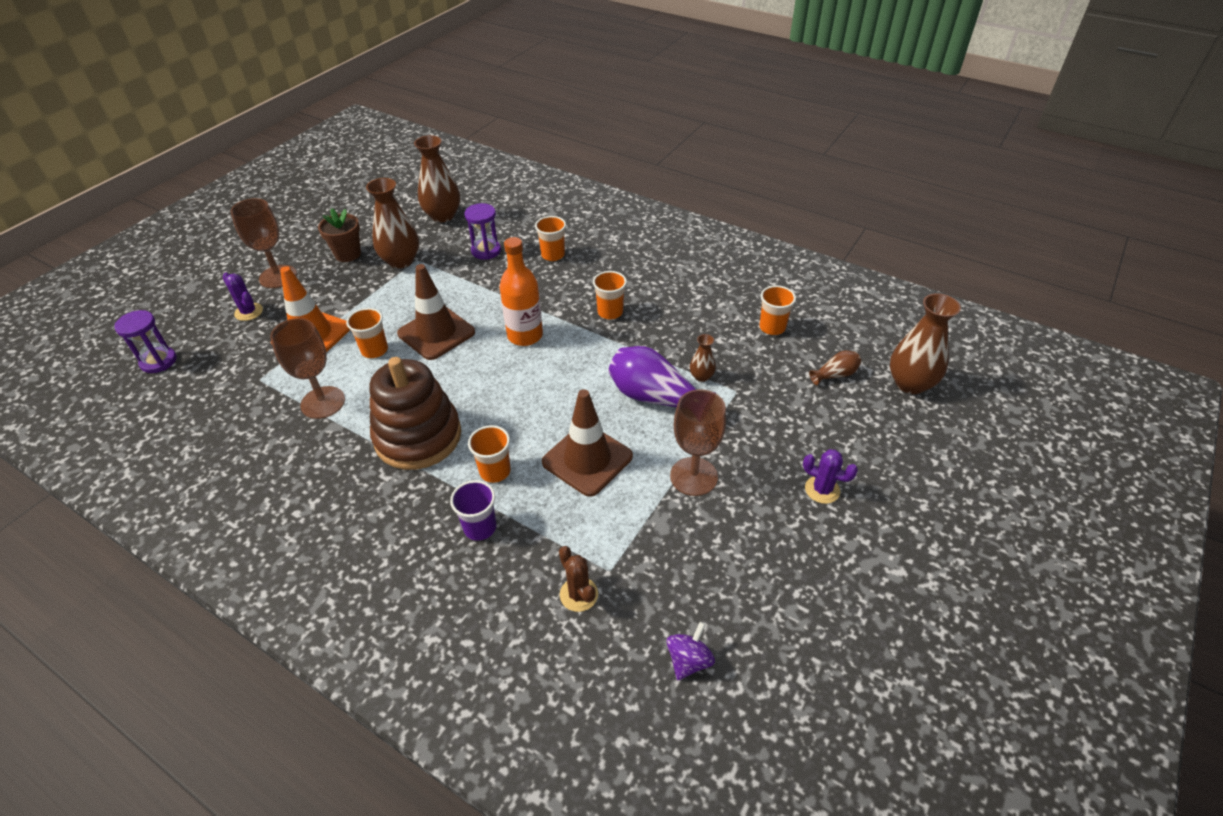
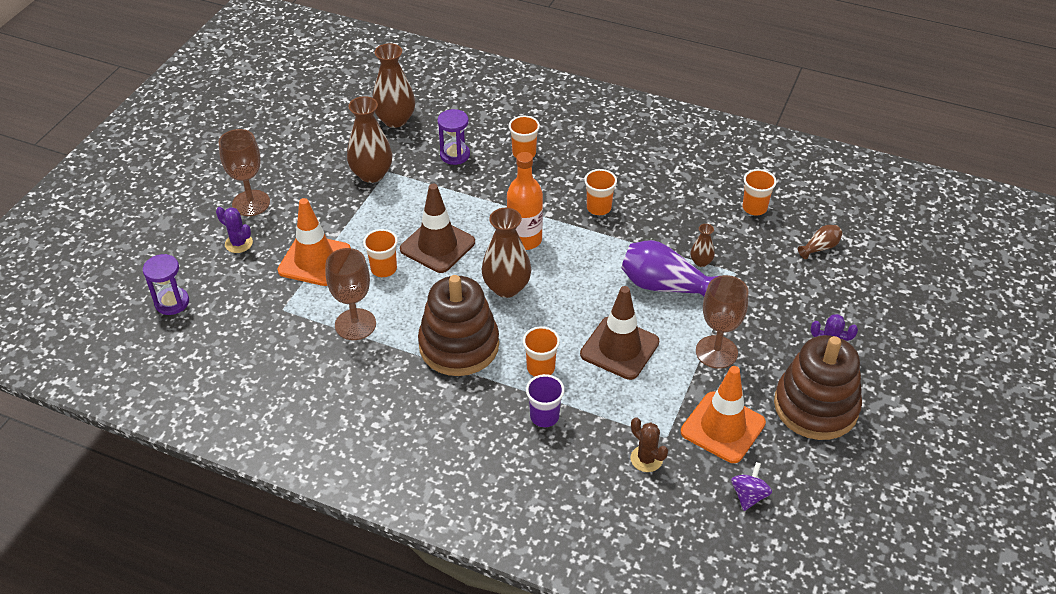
camera: 10 degrees left, 0 degrees up
brown flower pot [318,208,361,262] -> none
brown vase [890,293,961,394] -> brown vase moved to [482,208,531,298]
none -> orange traffic cone [681,366,766,463]
none -> brown stacking toy [774,335,862,440]

